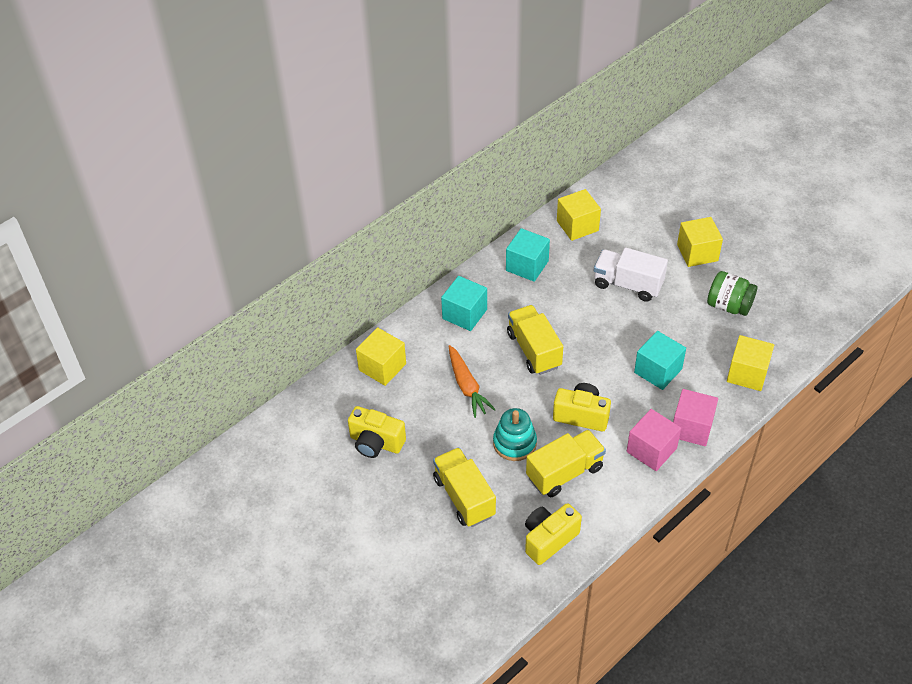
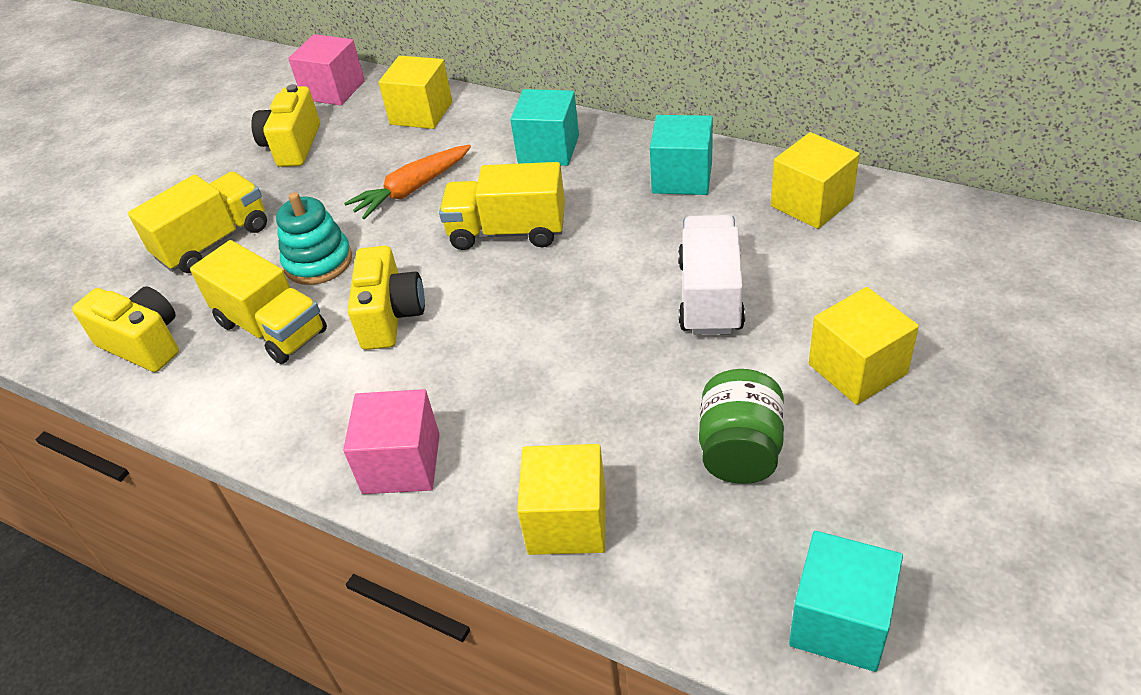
camera: 75 degrees right, 5 degrees down
yellow truck [507,305,563,375] -> yellow truck turned 135 degrees counterclockwise [439,162,565,250]
pink cube [627,409,681,471] -> pink cube moved to [288,34,365,106]
turquoise cube [634,331,686,390] -> turquoise cube moved to [789,531,903,672]

